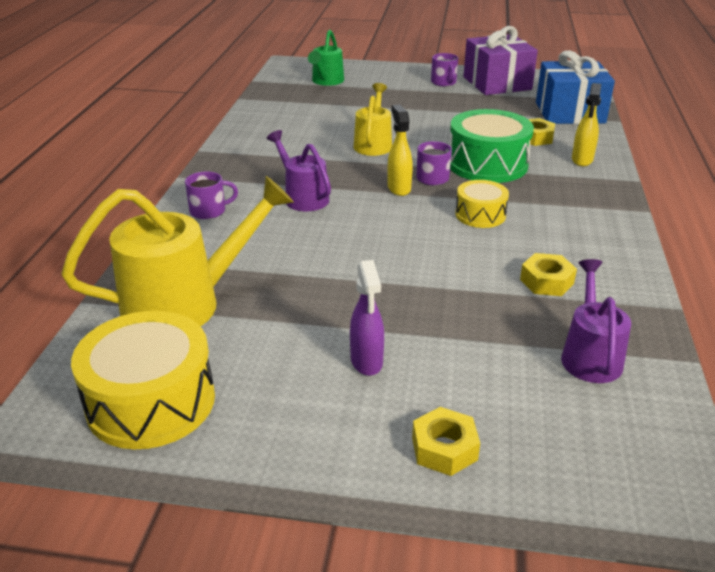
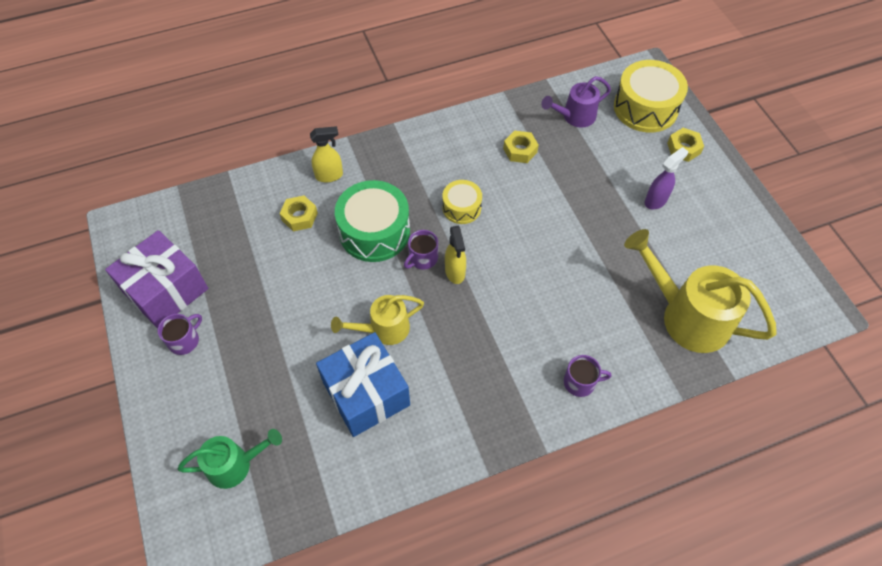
camera: 120 degrees left, 25 degrees up
yellow drum [71,311,215,449] -> yellow drum moved to [614,60,688,132]
purple mug [185,171,238,219] -> purple mug turned 135 degrees clockwise [564,355,611,397]
purple watering can [267,130,331,211] -> none
yellow spray bottle [388,104,413,196] -> yellow spray bottle turned 60 degrees counterclockwise [445,226,466,284]
blue gift [536,51,615,124] -> blue gift moved to [316,332,410,437]

